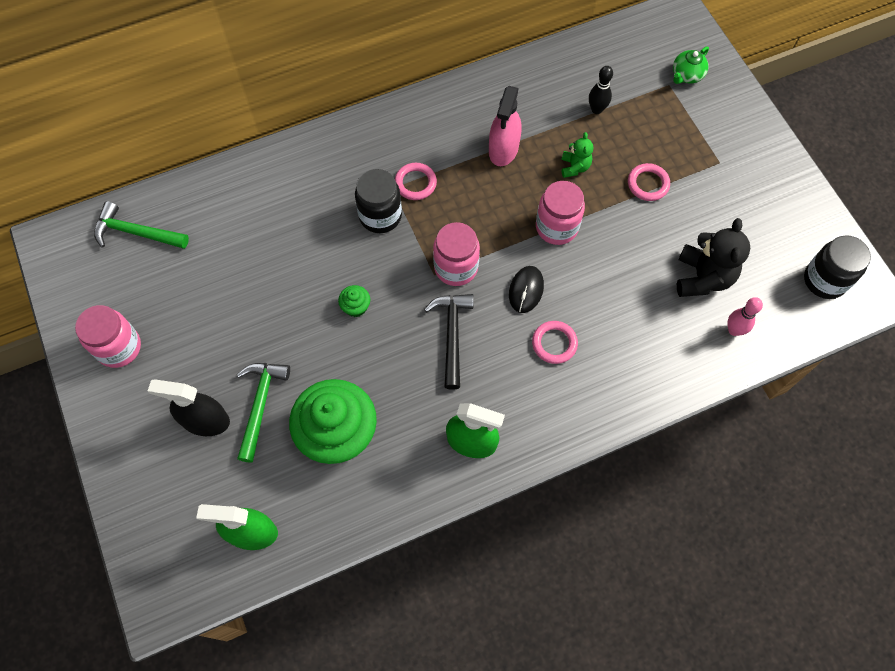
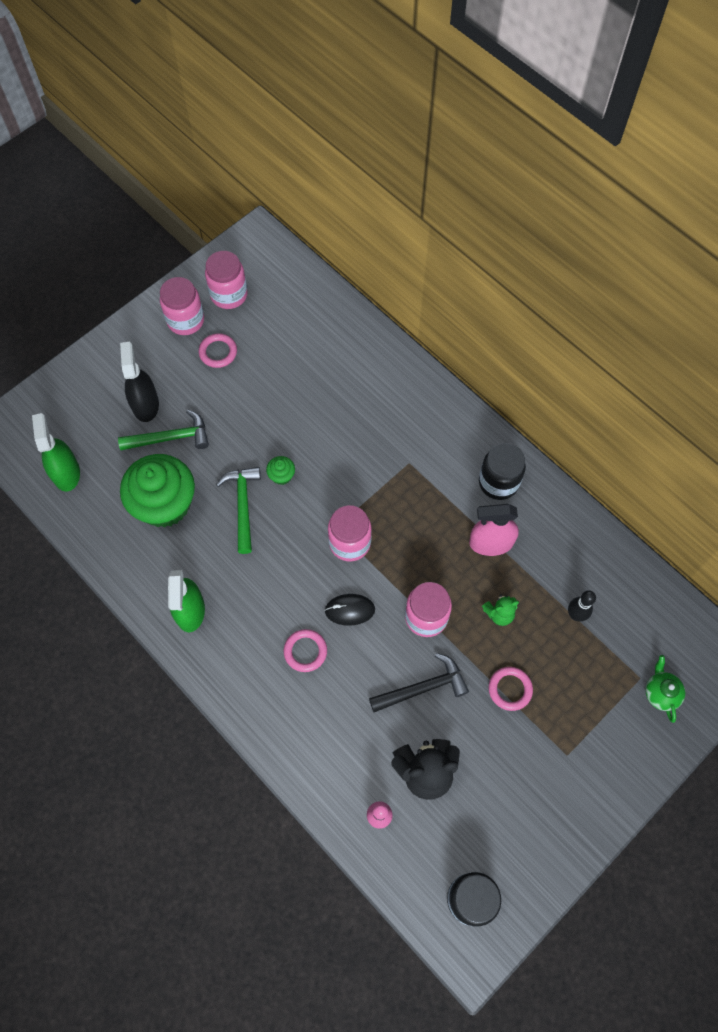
camera: 70 degrees right, 0 degrees up
green hammer [94,201,189,249] -> green hammer moved to [216,467,261,554]
black jar [355,169,402,233] -> black jar moved to [479,443,526,500]
pink ring [395,163,437,200] -> pink ring moved to [199,333,237,368]
black hammer [424,294,474,390] -> black hammer moved to [369,653,469,712]
green teapot [673,46,709,84] -> green teapot turned 60 degrees clockwise [645,655,685,723]
none -> pink jar [205,251,248,309]

